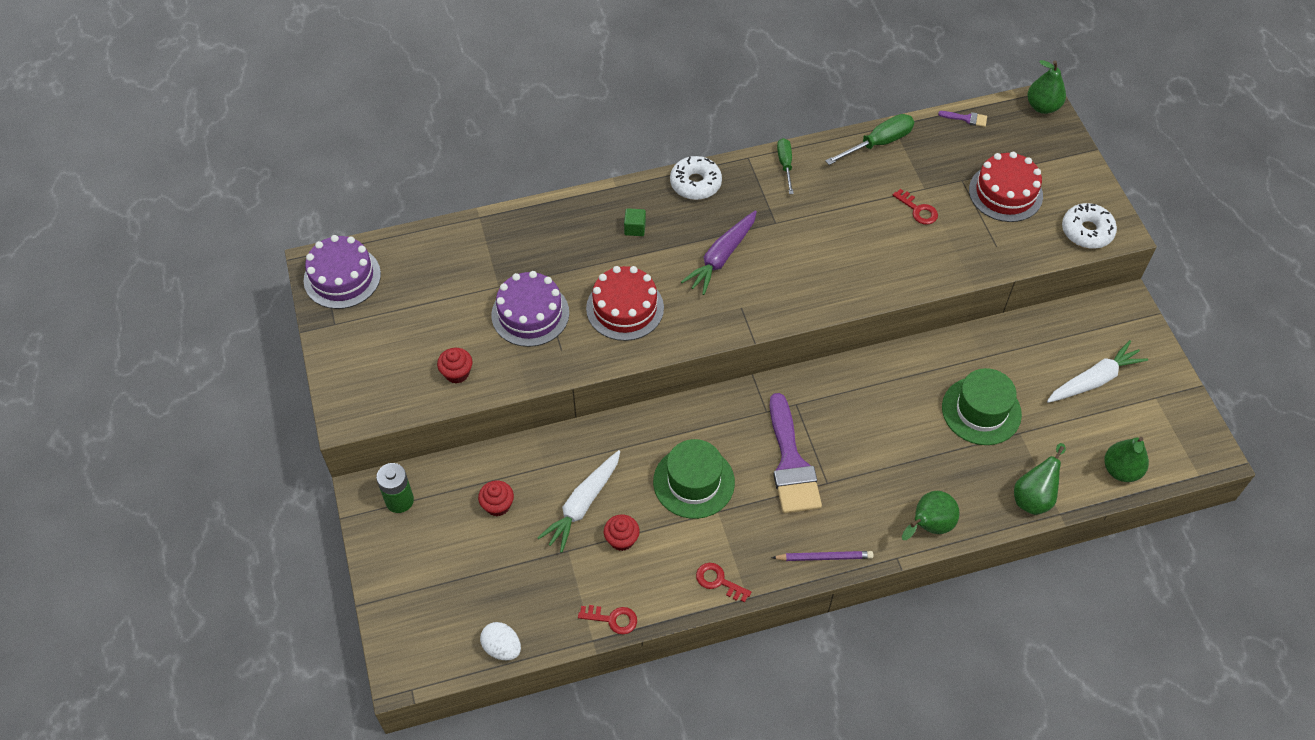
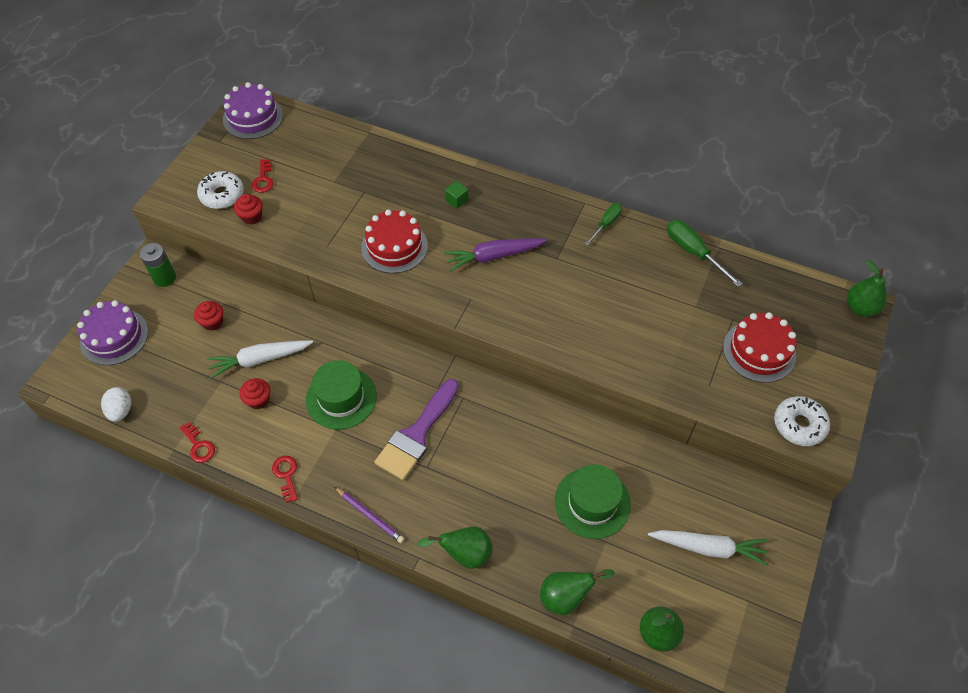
camera: 40 degrees right, 0 degrees up
purple cake [491,271,569,347] -> purple cake moved to [77,300,148,365]
white donut [670,156,722,200] -> white donut moved to [197,171,244,209]
green screwdriver [825,114,914,165] -> green screwdriver turned 135 degrees counterclockwise [667,220,743,287]
red key [893,189,938,225] -> red key moved to [252,159,273,193]
purple brush [938,111,987,127] -> none

